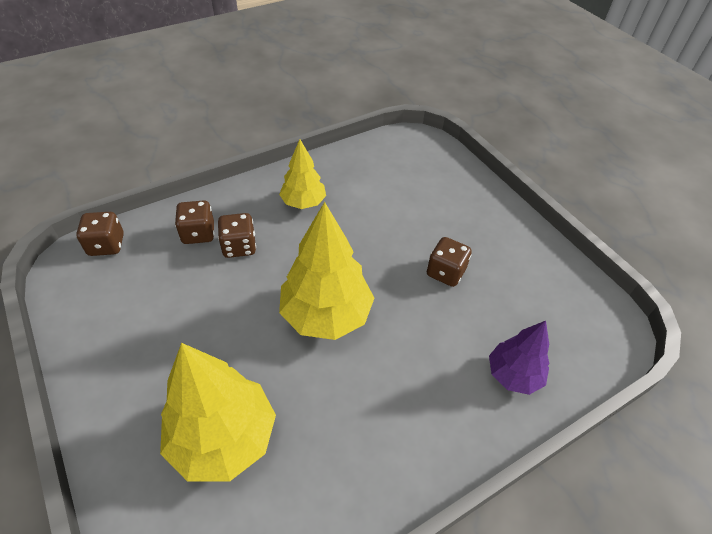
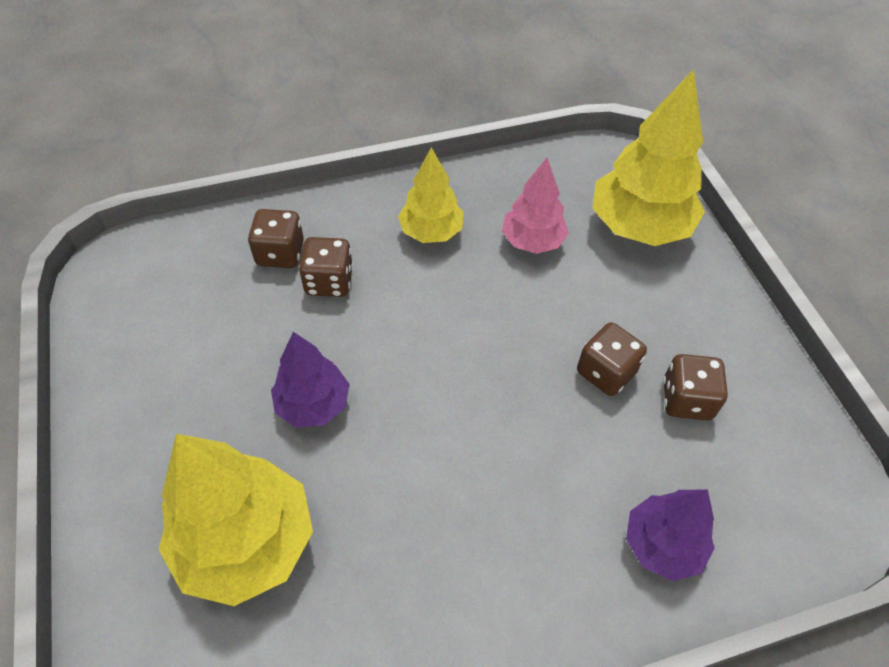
camera: 15 degrees right, 5 degrees up
brown dice [76,212,124,256] -> brown dice moved to [663,354,728,421]
yellow tree [279,202,374,340] -> yellow tree moved to [592,69,705,246]
none -> purple tree [271,332,350,428]
none -> pink tree [502,158,569,254]

